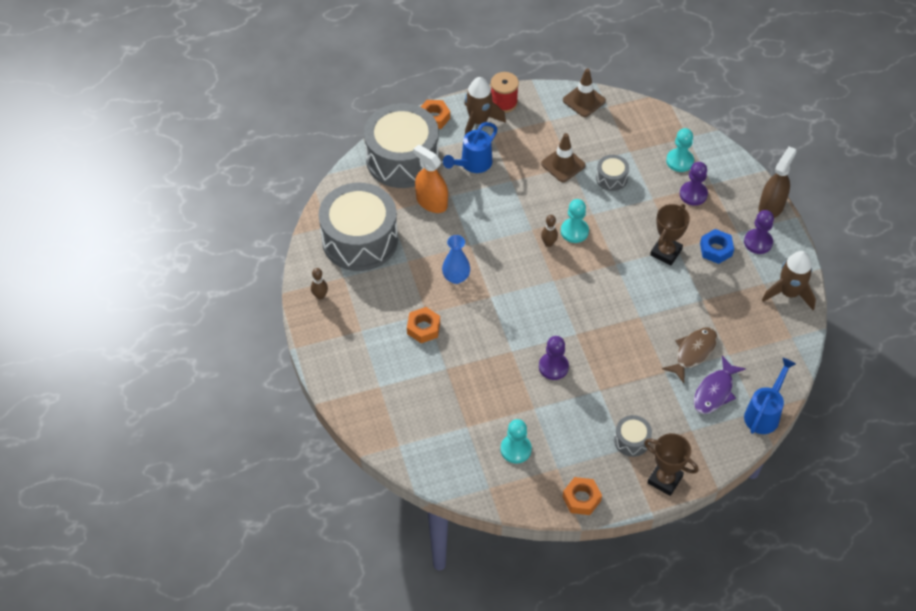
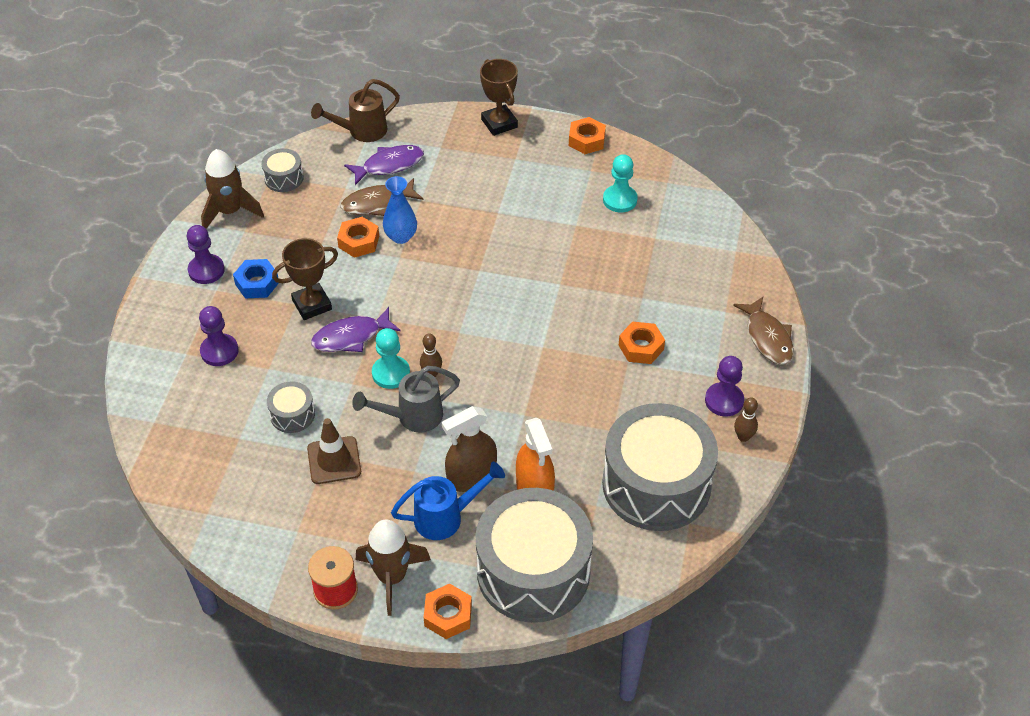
camera: 150 degrees left, 5 degrees down
blue vase [442,235,470,284] -> blue vase moved to [383,176,417,244]
purple pawn [539,336,569,380] -> purple pawn moved to [705,356,744,416]
brown traffic cone [563,69,606,117] -> none
grey drum [614,415,652,457] -> grey drum moved to [262,148,304,192]
turquoise pawn [666,128,694,172] -> none
blue watering can [744,358,796,434] -> brown watering can [311,79,400,142]
brown spray bottle [758,146,796,218] -> brown spray bottle moved to [442,406,497,492]
none -> purple fish [311,307,401,352]
none -> orange nut [337,217,379,258]
none -> grey watering can [352,366,460,433]
none -> brown fish [733,297,794,364]

